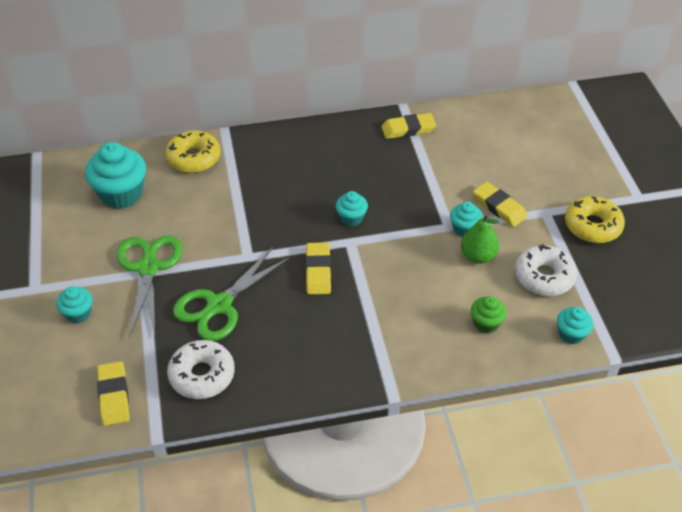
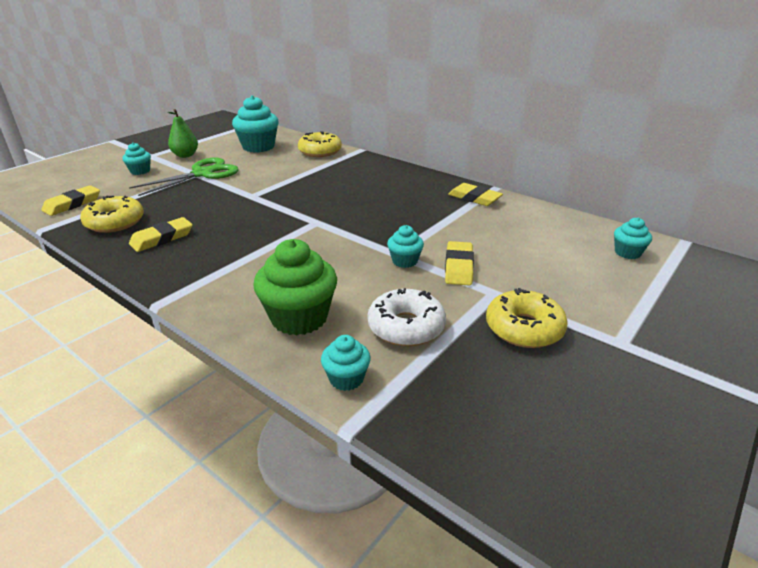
camera: 50 degrees right, 15 degrees down
white donut [167,340,235,399] -> yellow donut [80,195,144,233]
green scissors [173,247,291,341] -> none
yellow eraser [306,243,331,295] -> yellow eraser moved to [129,217,193,252]
turquoise cupcake [336,191,368,226] -> turquoise cupcake moved to [614,217,652,259]
green pear [461,214,499,264] -> green pear moved to [168,109,198,158]
green cupcake [471,296,507,333] -> green cupcake [253,239,337,335], size x1.89

